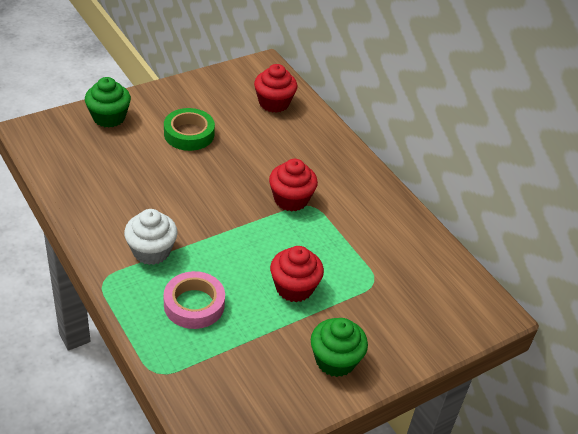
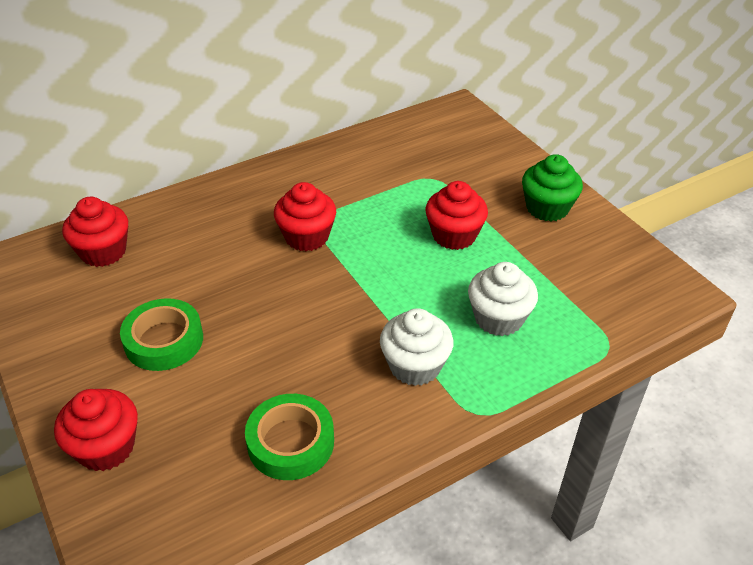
camera: 85 degrees left, 0 degrees up
green cupcake [85,77,131,128] -> red cupcake [54,389,138,471]
pink tape [164,271,225,329] -> white cupcake [468,262,538,336]
none -> green tape [245,394,334,480]

